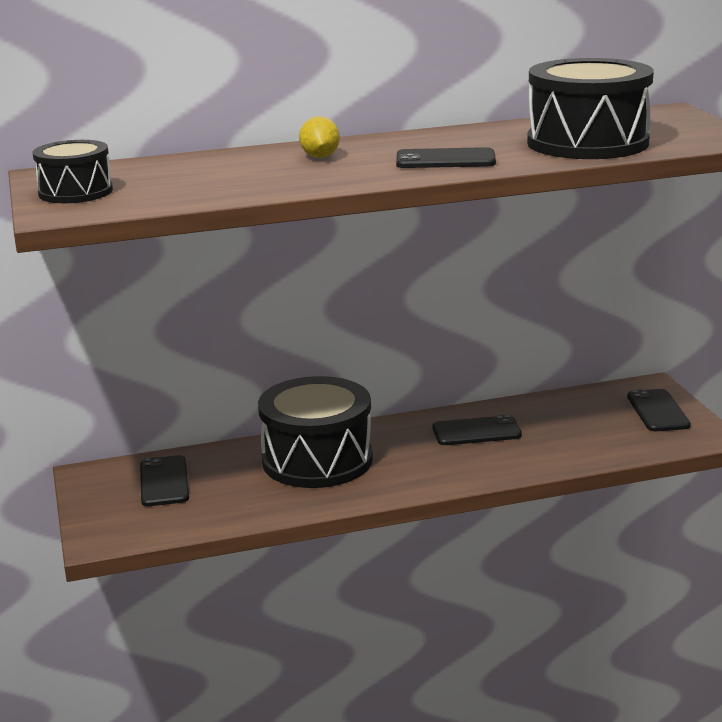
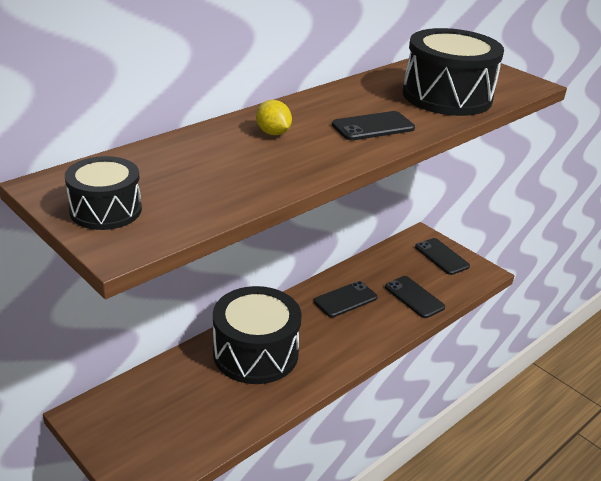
camera: 30 degrees left, 10 degrees up
black phone [140,455,189,506] -> black phone moved to [385,276,445,318]

